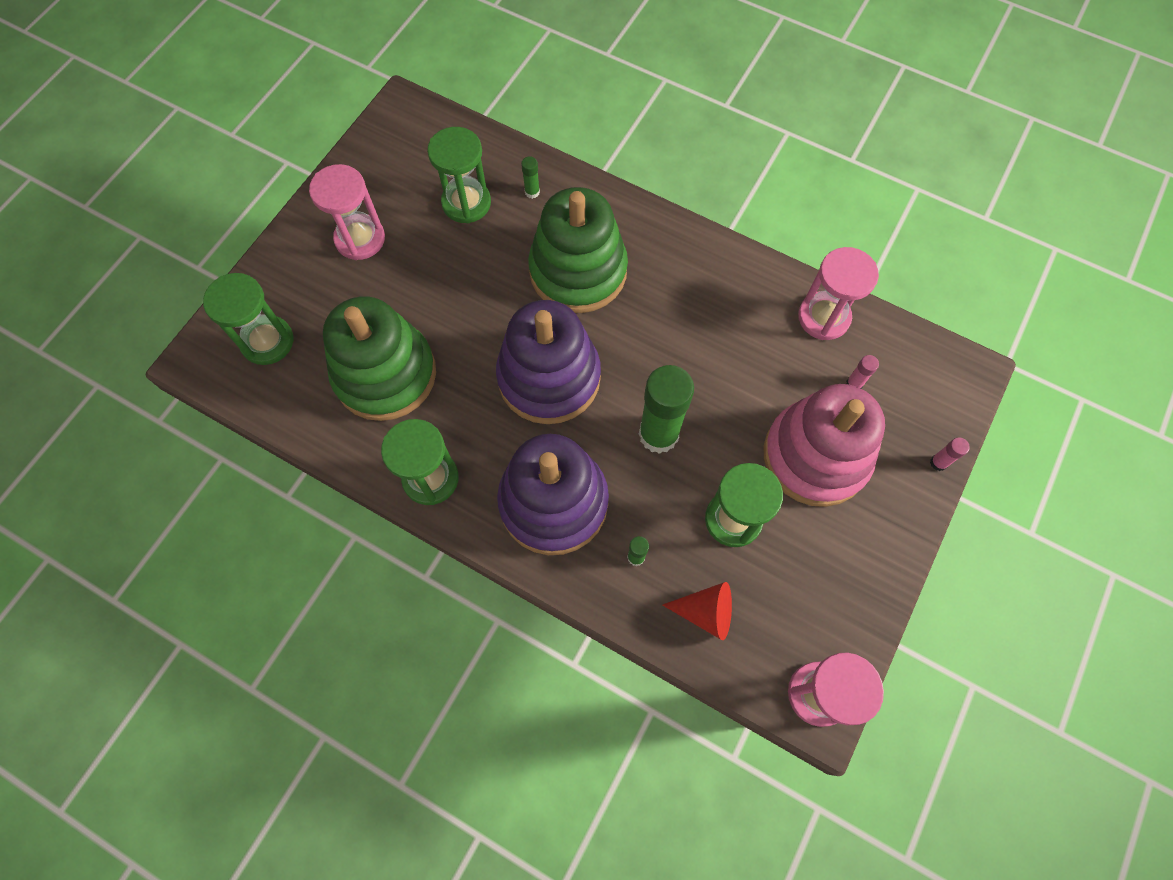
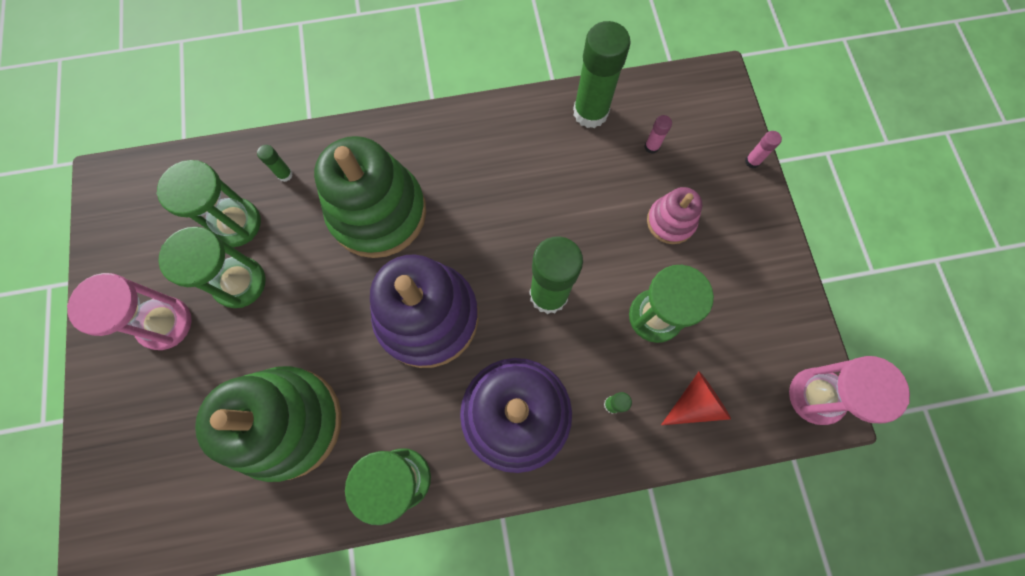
camera: 40 degrees left, 5 degrees up
green hourglass [203,273,294,365] -> green hourglass moved to [158,227,266,308]
pink stacking toy [764,384,885,507] -> pink stacking toy [647,187,702,244], size x0.50
pink hourglass [798,247,879,340] -> green glue stick [573,21,631,128]

